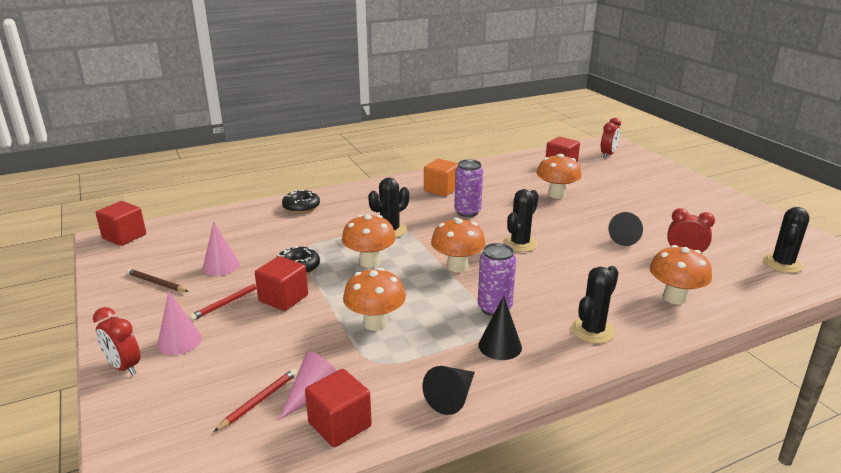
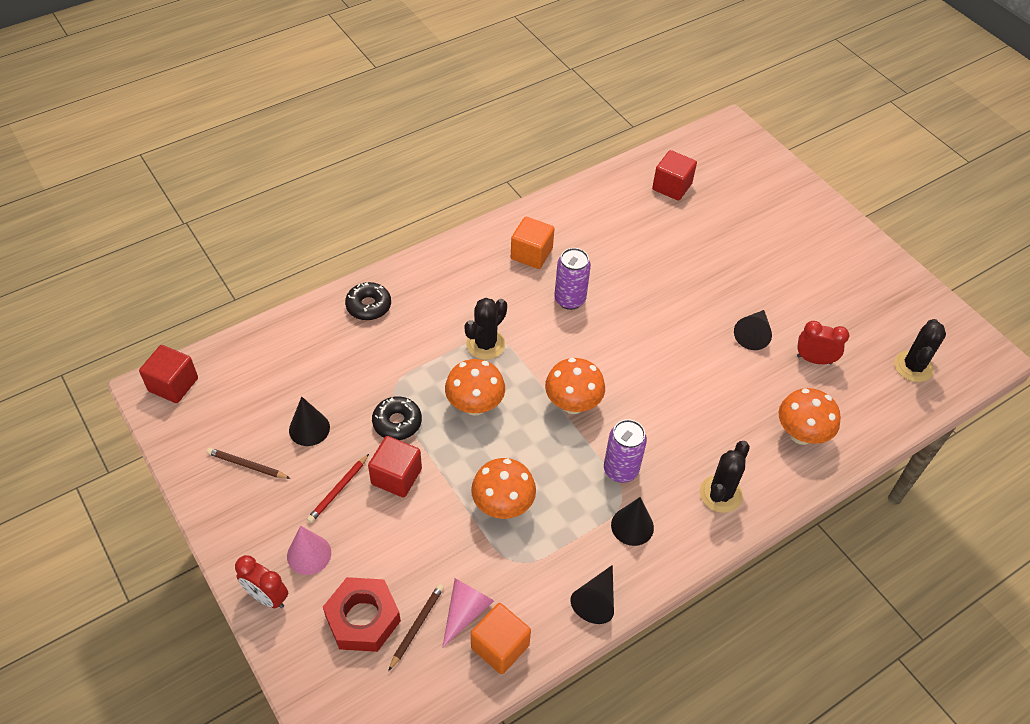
camera: 10 degrees left, 25 degrees up
pink cone [203,222,240,276] -> black cone [289,397,330,446]
red pencil [214,368,298,432] -> brown pencil [388,584,444,671]
red cube [305,369,372,447] -> orange cube [471,603,531,674]
black cactus [503,189,539,252] -> none
orange mushroom [537,154,582,199] -> none
red clock [601,118,621,158] -> none
none -> red nut [323,577,401,652]

